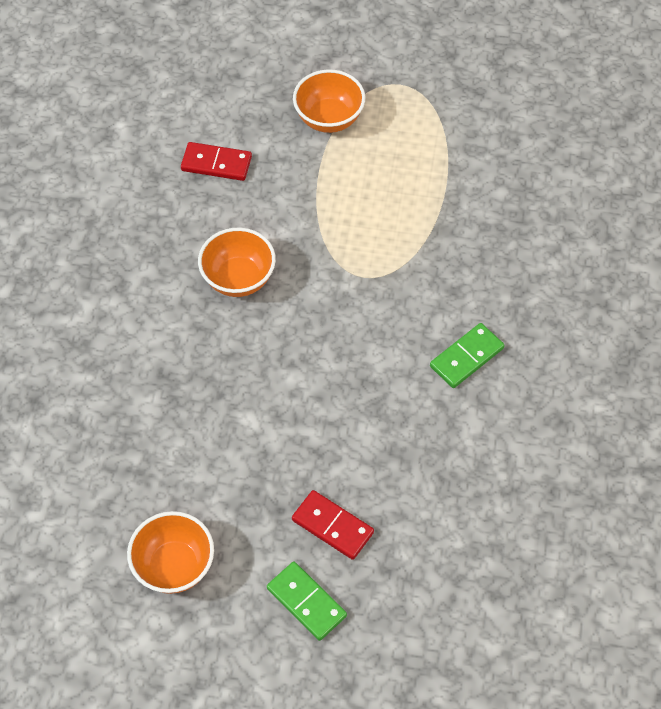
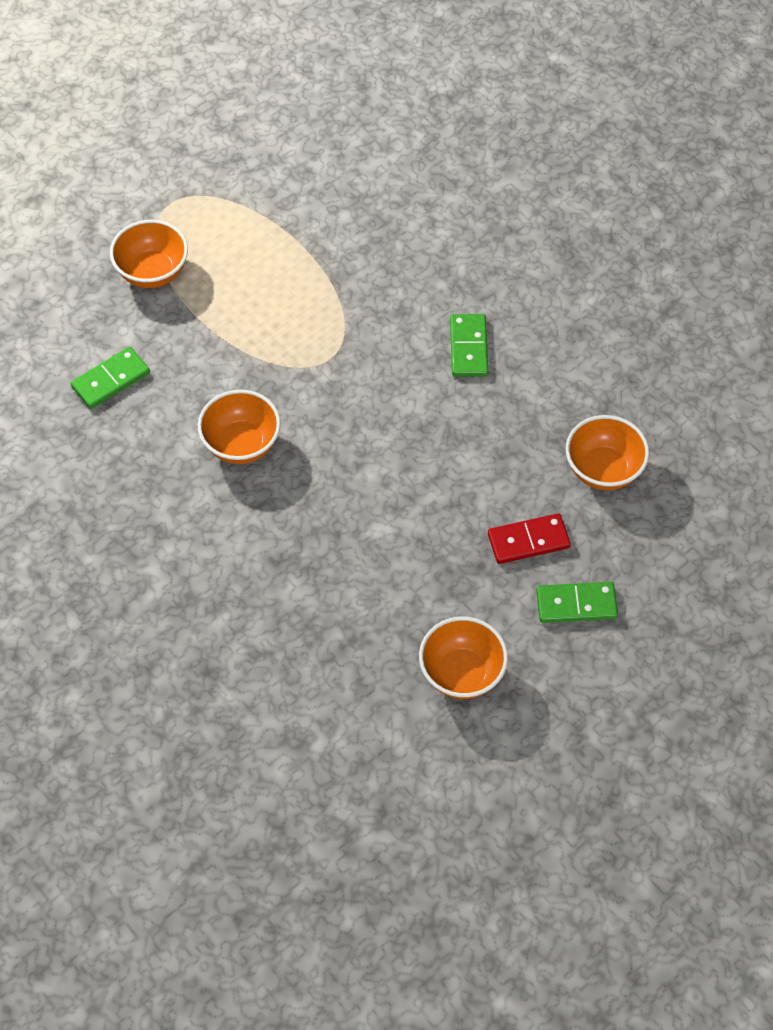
camera: 50 degrees left, 0 degrees up
red domino [181,142,252,181] -> green domino [71,347,150,409]
none -> orange bowl [566,415,649,490]

